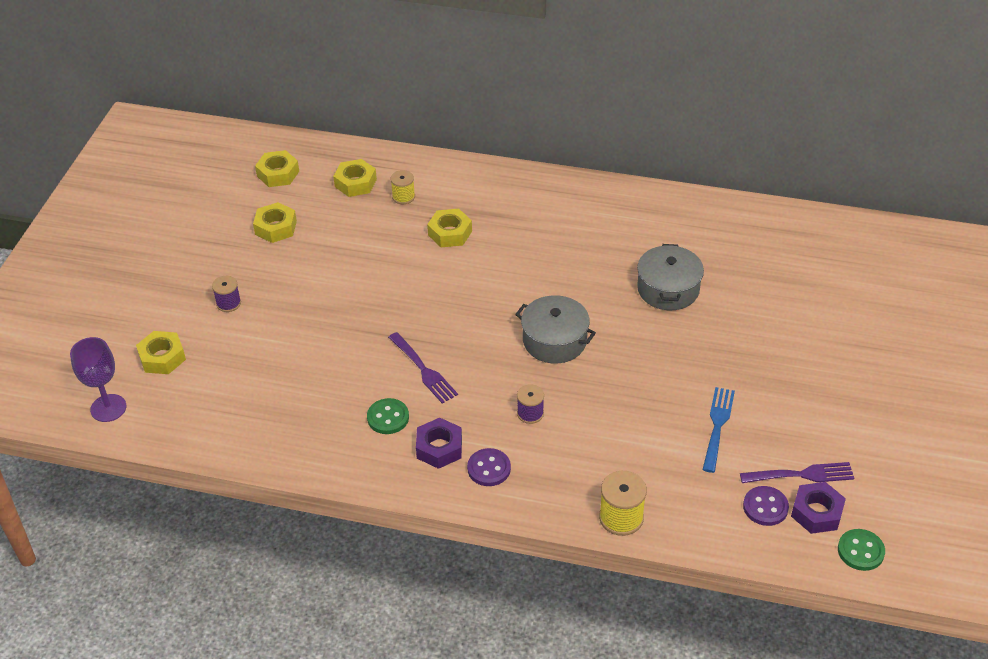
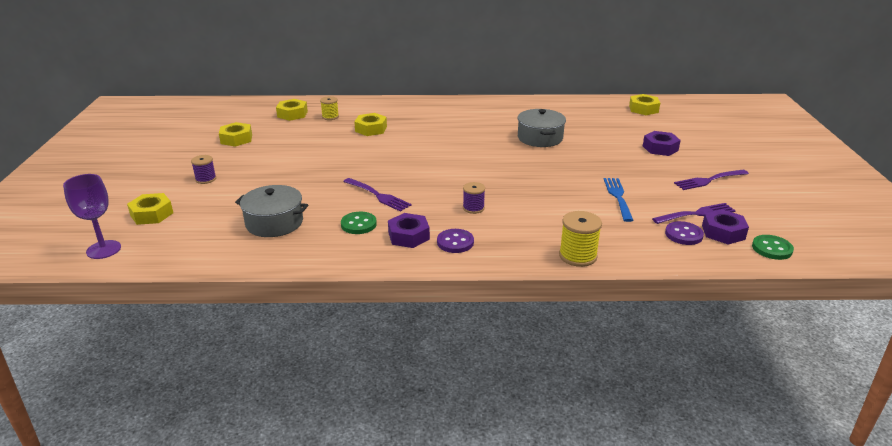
camera: 15 degrees left, 15 degrees down
yellow nut [255,150,299,187] -> yellow nut moved to [629,94,660,115]
grey pot [515,295,596,363] -> grey pot moved to [235,185,308,237]
none -> purple nut [643,131,681,156]
none -> purple fork [674,170,749,190]

